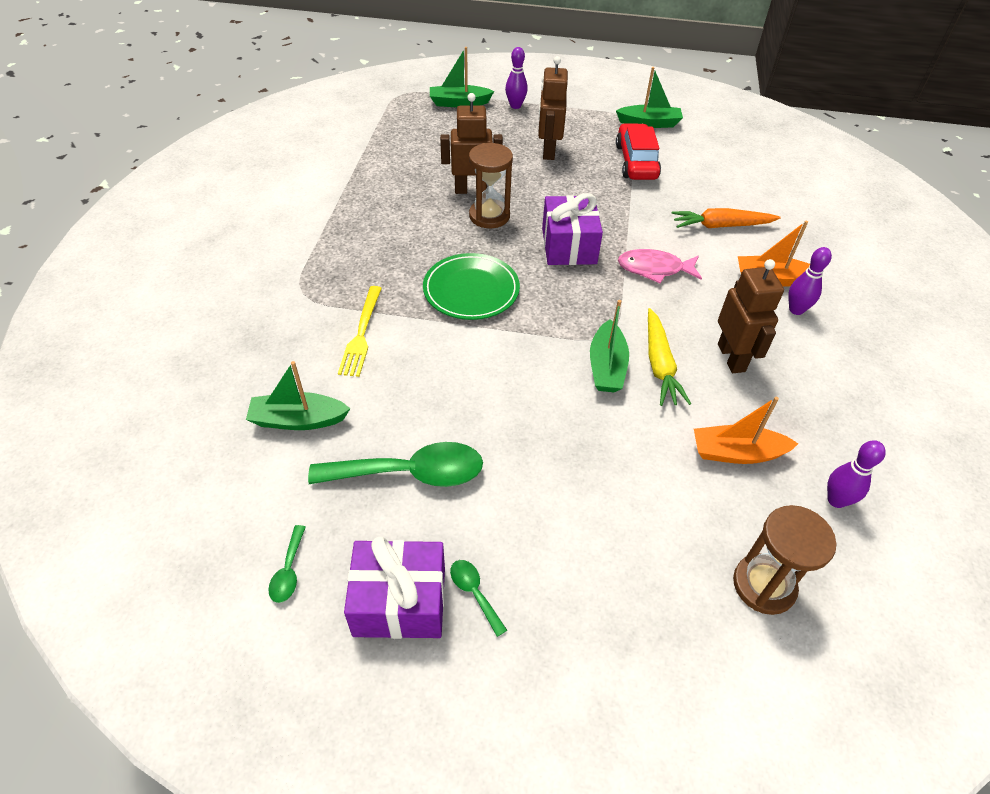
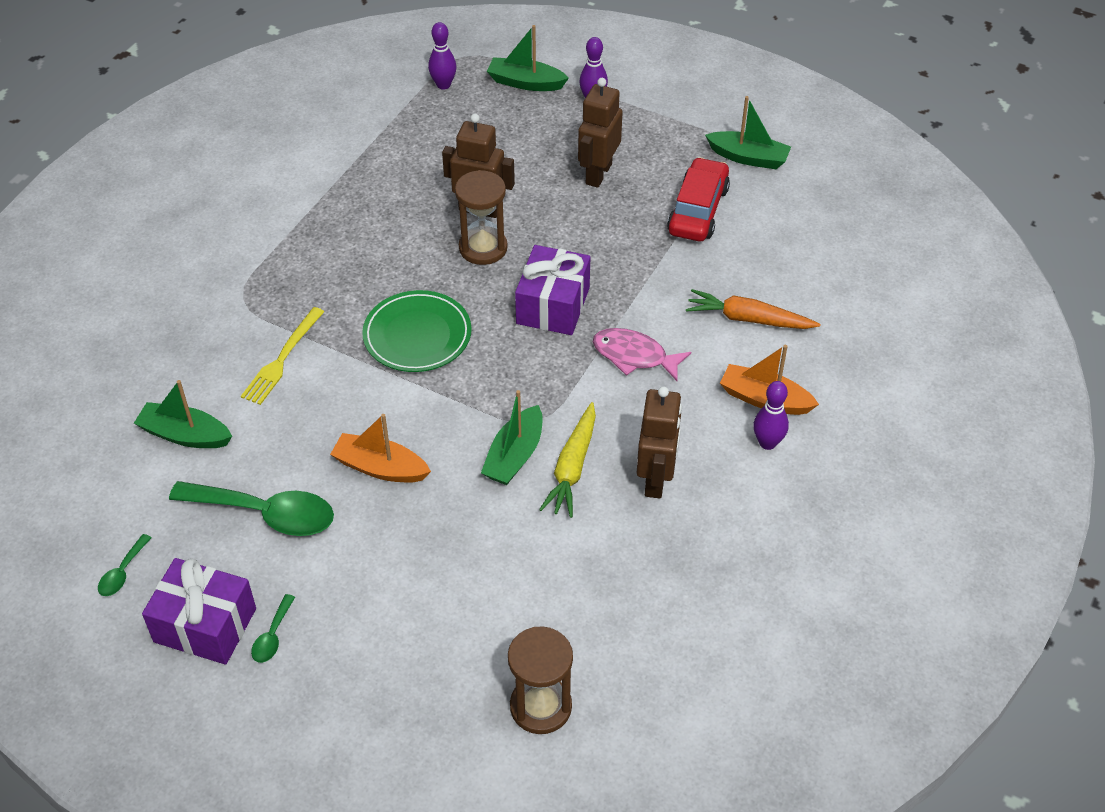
camera: 20 degrees right, 0 degrees up
green spoon [450,560,507,637] -> green spoon turned 150 degrees counterclockwise [251,594,295,663]
orange boat [694,397,798,464] -> orange boat moved to [330,414,431,483]
purple bowling pin [827,440,886,508] -> purple bowling pin moved to [428,22,457,90]

